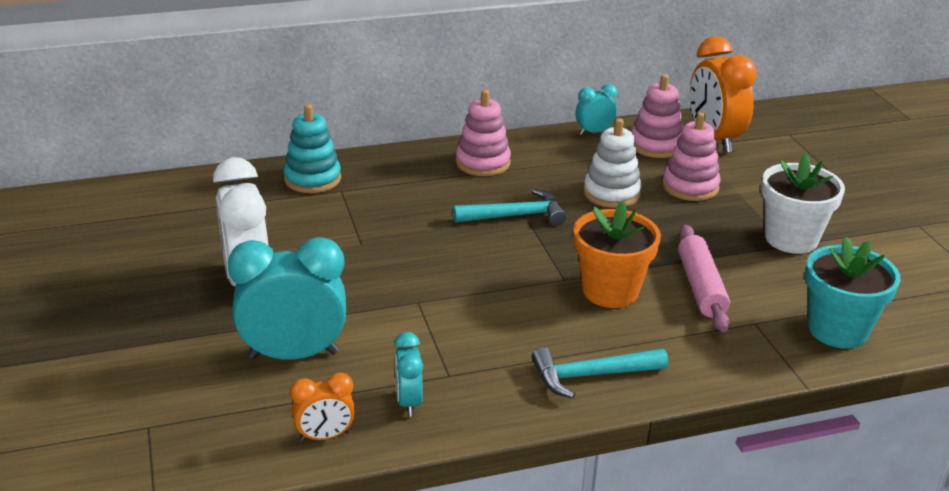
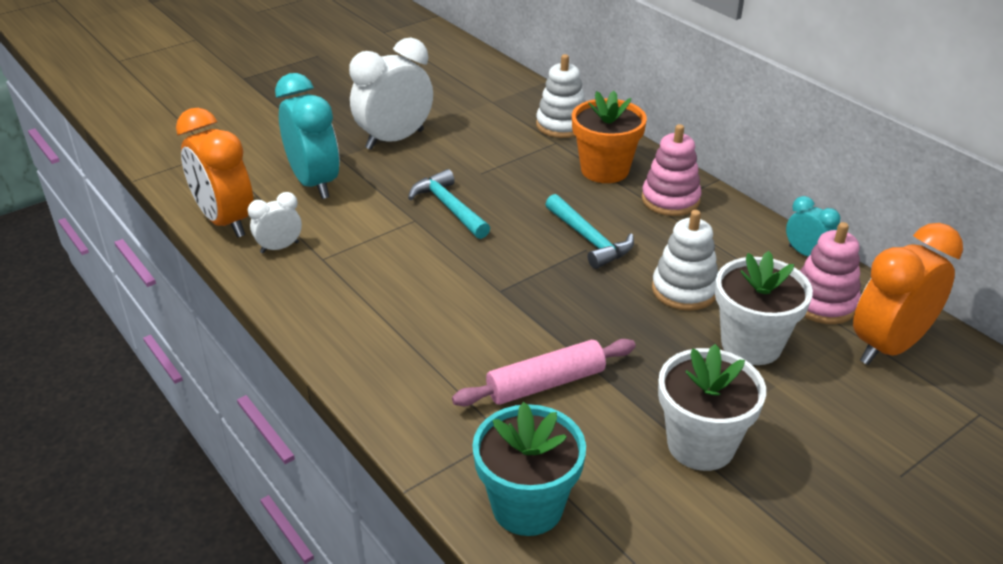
camera: 70 degrees right, 5 degrees up
turquoise stacking toy [283,104,341,193] -> white stacking toy [536,54,586,138]
orange clock [291,372,355,441] -> orange clock [176,108,254,238], size x1.95
turquoise clock [394,332,423,417] -> white clock [248,192,302,254]
turquoise hammer [531,347,668,399] -> turquoise hammer moved to [408,169,490,239]
orange flower pot [574,201,661,308] -> orange flower pot moved to [572,91,647,183]
pink stacking toy [662,112,721,201] -> white flower pot [715,251,813,365]

